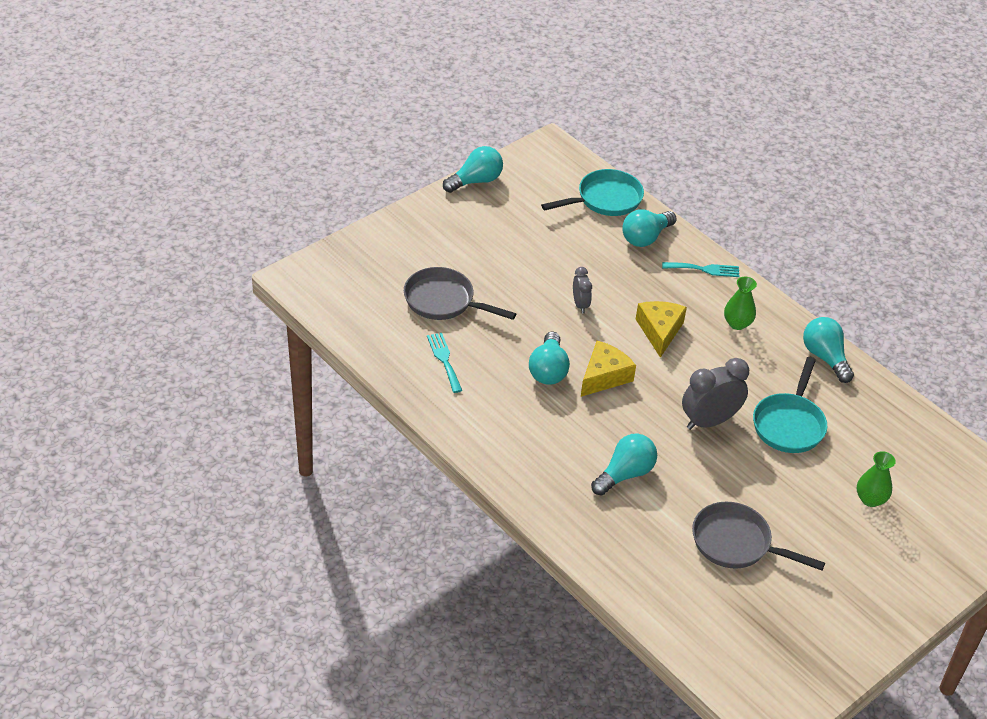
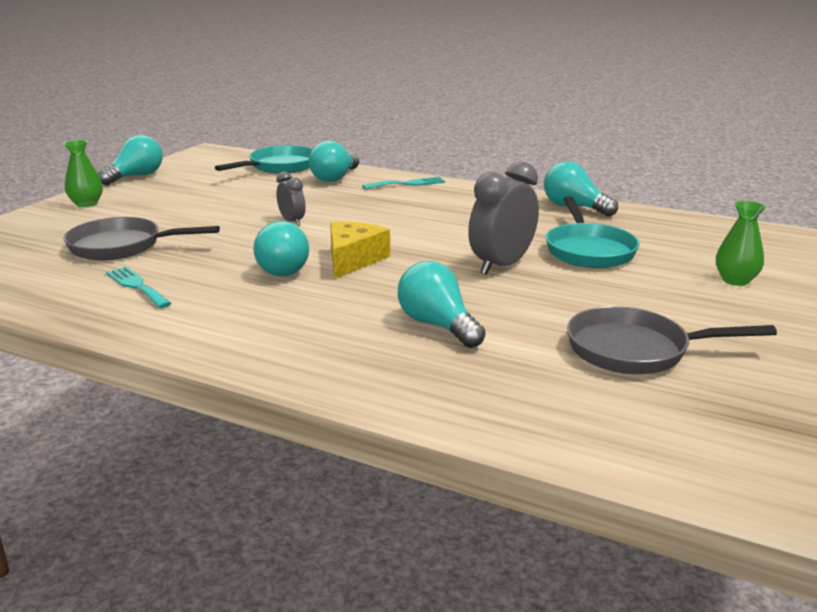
camera: 20 degrees left, 20 degrees down
turquoise light bulb [591,433,657,496] -> turquoise light bulb turned 60 degrees counterclockwise [398,261,486,348]
yellow cheese [636,301,687,358] -> none
green vase [724,277,757,330] -> green vase moved to [64,140,103,207]

